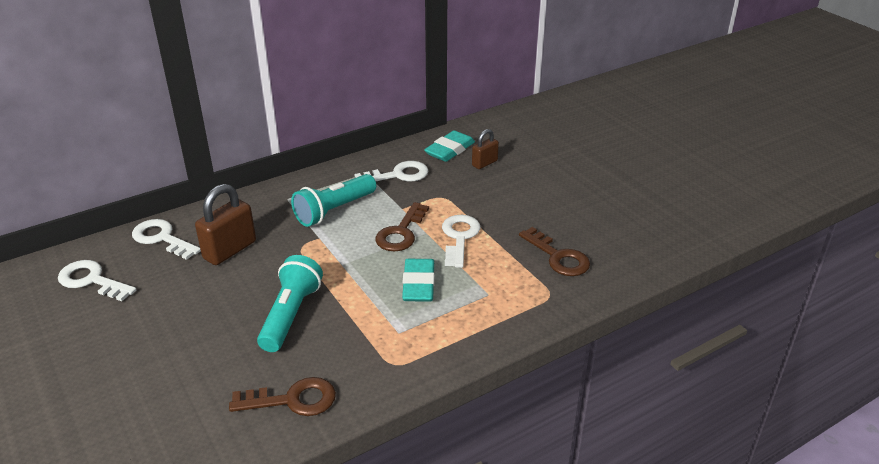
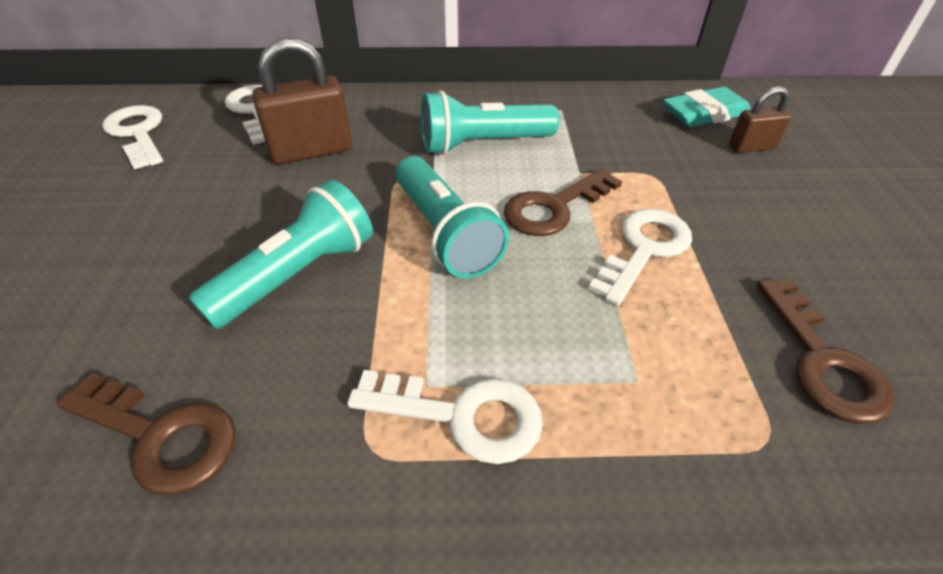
camera: 30 degrees right, 10 degrees up
white key [355,161,428,181] -> white key moved to [347,370,543,464]
turquoise eraser [402,259,435,302] -> none
none -> turquoise flashlight [396,156,509,278]

